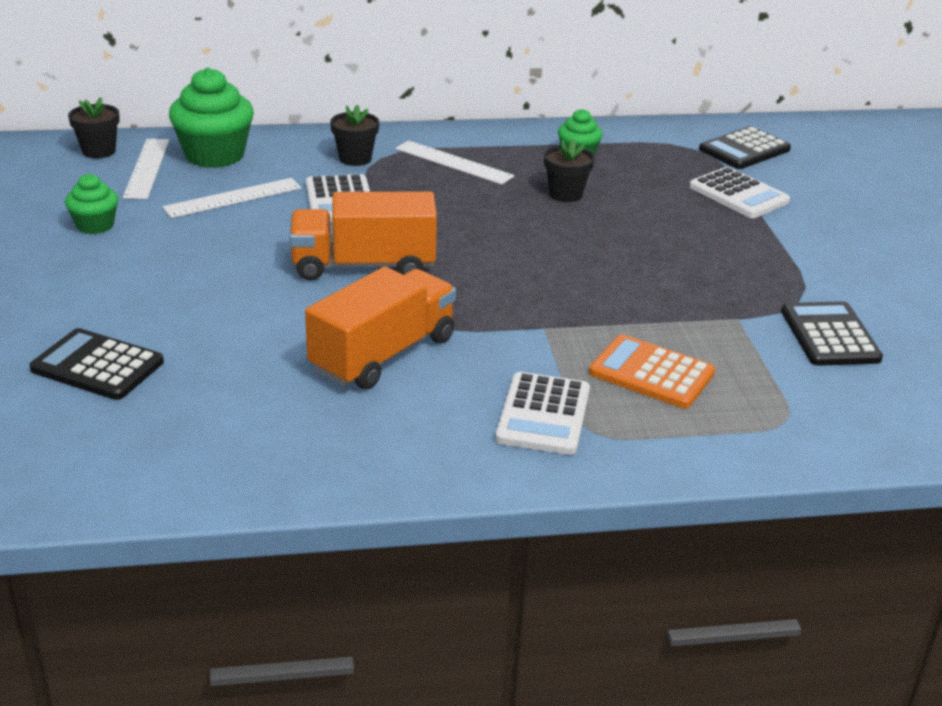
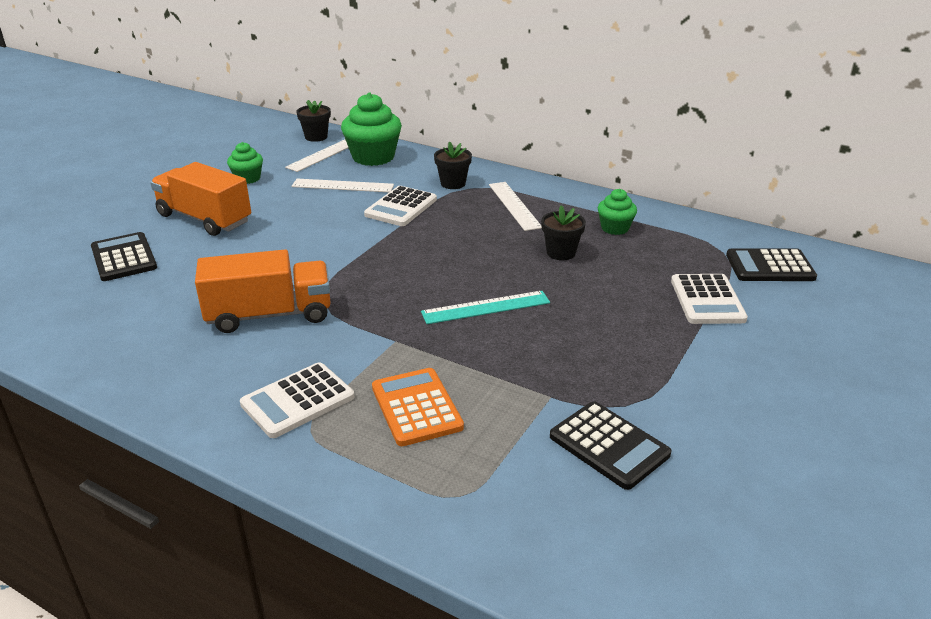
camera: 40 degrees right, 0 degrees up
orange truck [289,191,437,281] -> orange truck moved to [150,162,251,236]
black calculator [781,301,883,366] -> black calculator turned 105 degrees clockwise [550,402,671,490]
none -> turquoise ruler [421,291,550,324]

